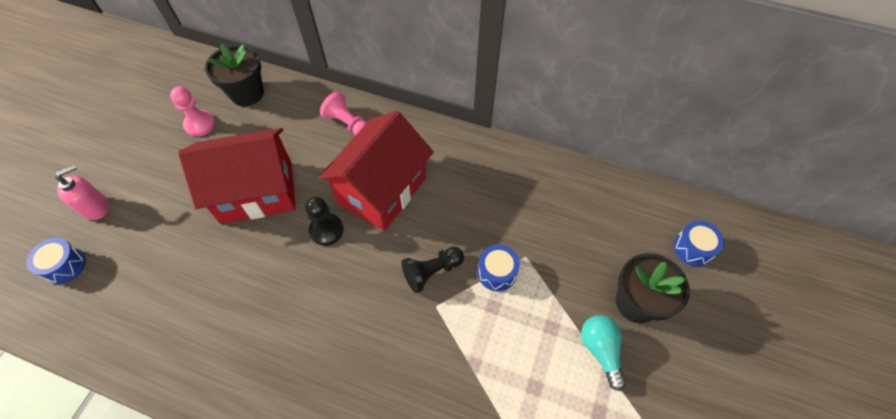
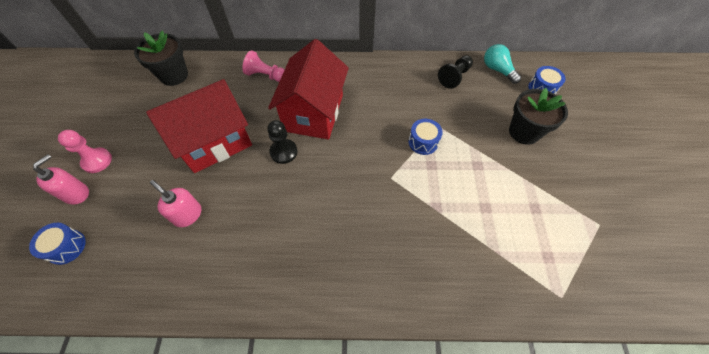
camera: 20 degrees left, 0 degrees up
pink pawn [170,87,215,137] -> pink pawn moved to [58,130,112,173]
black pawn [402,247,464,293] -> black pawn moved to [438,55,473,89]
turquoise light bulb [581,315,626,391] -> turquoise light bulb moved to [484,44,521,84]
none -> pink soap dispenser [150,180,201,227]

